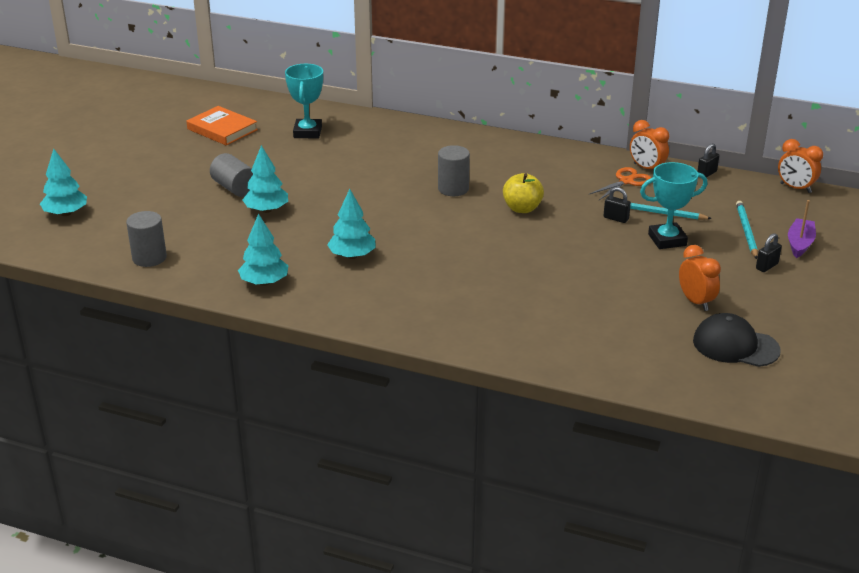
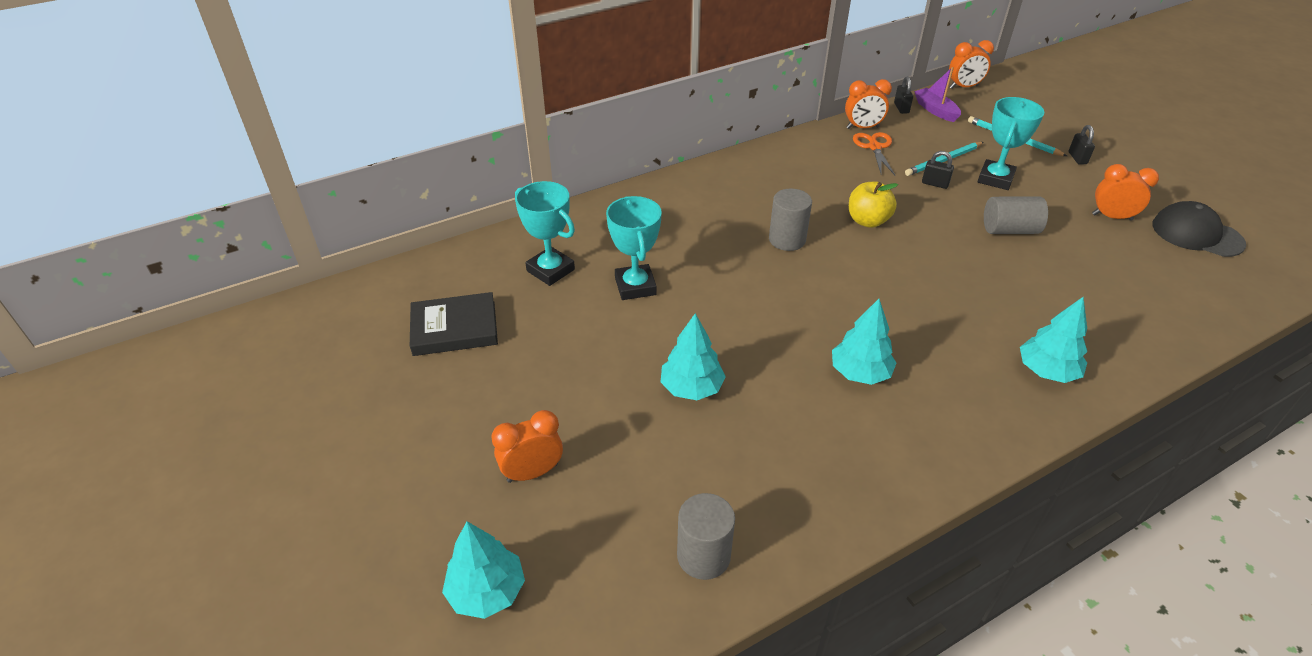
camera: 50 degrees left, 10 degrees up
orange book [186,106,258,145] -> black book [410,292,498,356]
grey cylinder [210,153,253,197] -> grey cylinder moved to [984,197,1048,234]
turquoise tree [238,214,289,286] -> turquoise tree moved to [1020,297,1087,383]
black padlock [603,187,631,223] -> black padlock turned 45 degrees clockwise [922,151,954,189]
black cap [693,313,781,367] -> black cap turned 60 degrees clockwise [1152,201,1246,257]
purple boat [788,200,816,258] -> purple boat moved to [914,67,961,122]
none -> orange clock [491,410,563,483]
none -> turquoise trophy [606,196,662,300]

